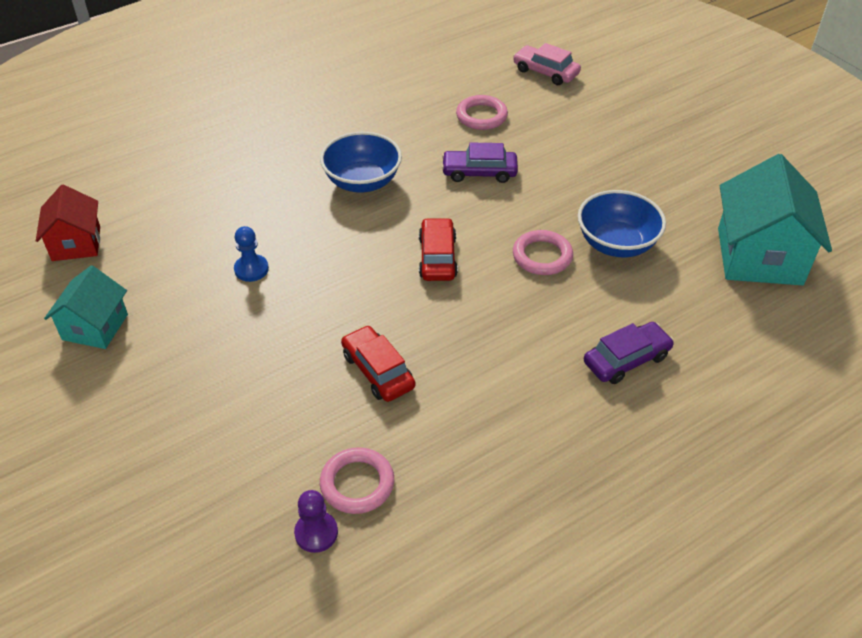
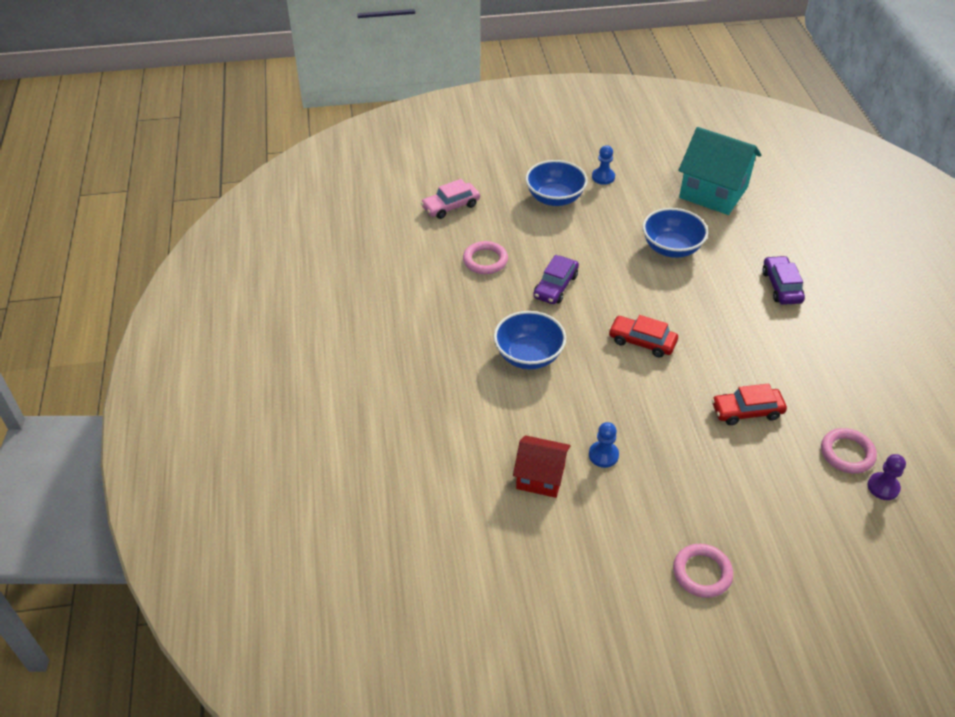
camera: 65 degrees left, 0 degrees up
red house [36,185,100,261] -> red house moved to [513,435,571,498]
turquoise house [44,265,128,349] -> none
pink ring [513,230,573,275] -> pink ring moved to [673,544,733,598]
none -> blue bowl [525,160,587,206]
none -> blue pawn [592,145,615,185]

